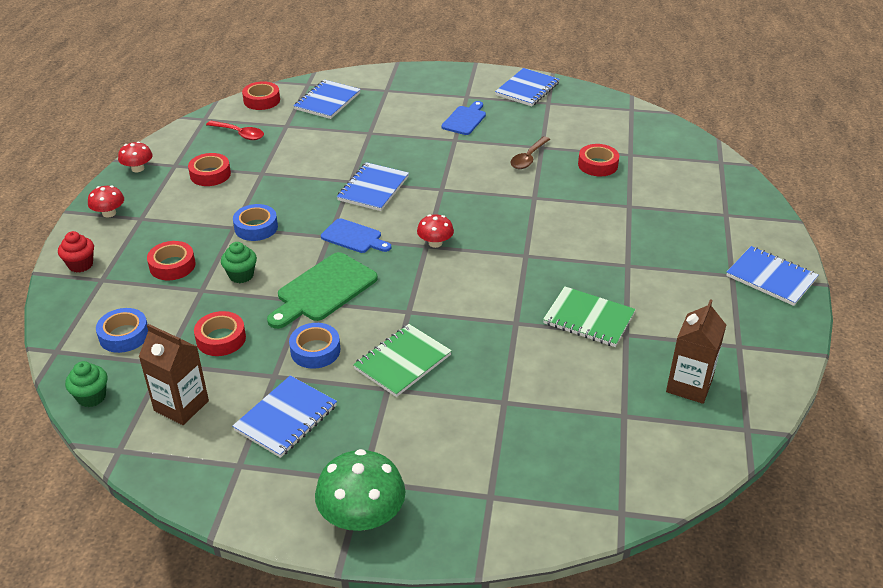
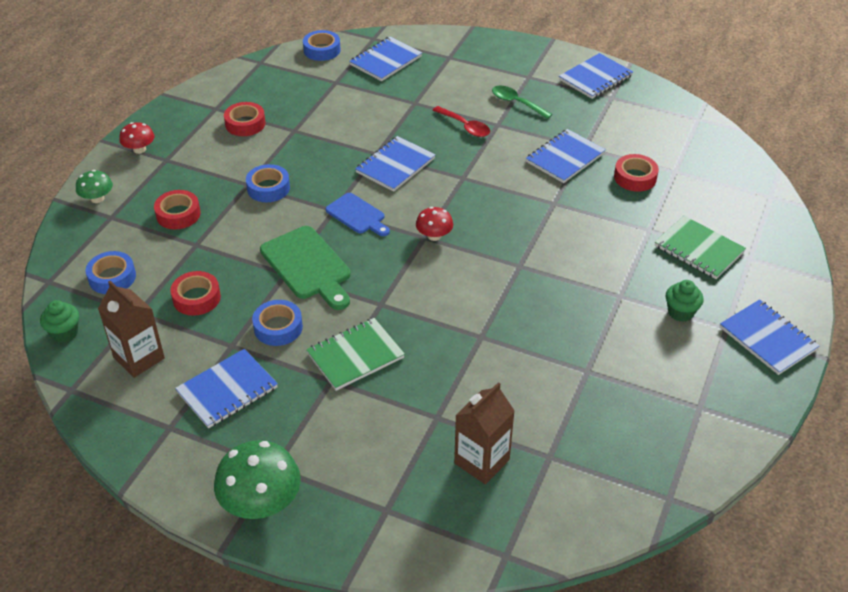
camera: 15 degrees right, 5 degrees up
red cupcake [58,231,94,272] -> green mushroom [76,170,113,203]
red mushroom [118,141,152,172] -> none
red spoon [206,121,264,140] -> red spoon moved to [432,106,490,137]
green cupcake [221,242,257,283] -> green cupcake moved to [666,280,704,322]
red tape [242,81,280,110] -> blue tape [303,30,341,61]
green cutting board [267,252,378,329] -> green cutting board turned 90 degrees counterclockwise [260,226,351,310]
blue cutting board [441,101,486,135] -> green spoon [492,86,553,119]
brown spoon [510,136,550,169] -> blue notebook [526,129,606,183]
green notebook [543,286,636,347] -> green notebook moved to [655,216,746,279]
brown carton [666,299,726,404] -> brown carton moved to [454,382,515,485]

